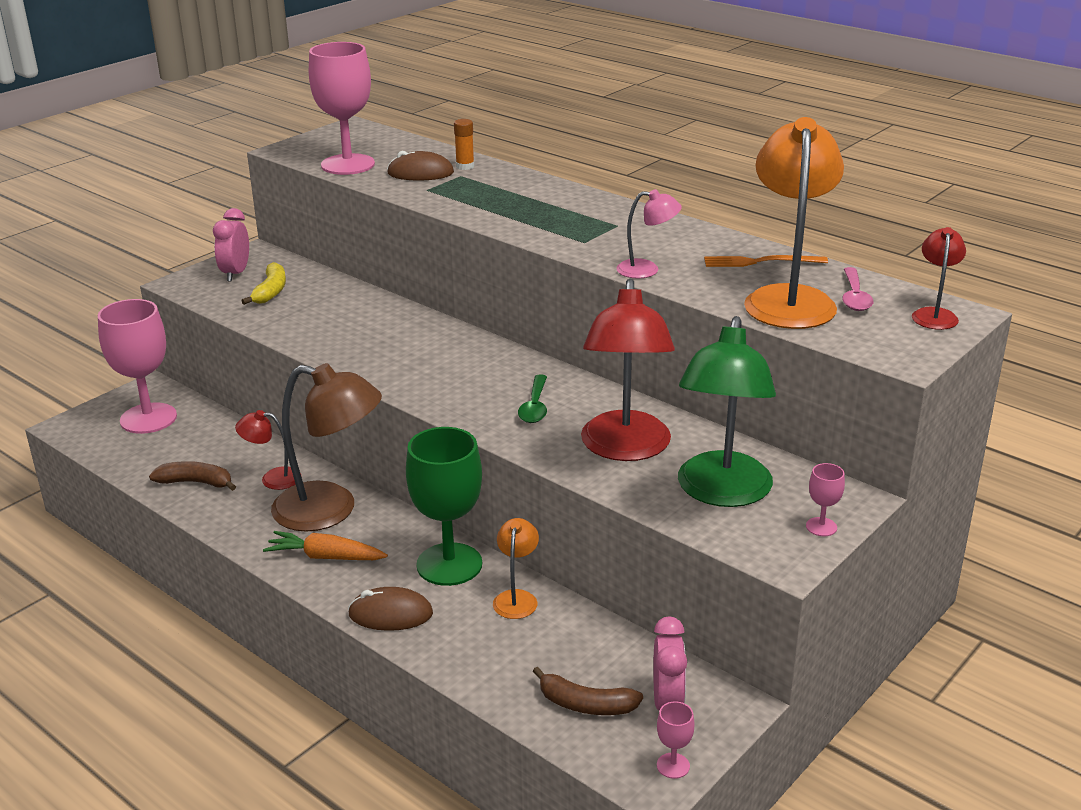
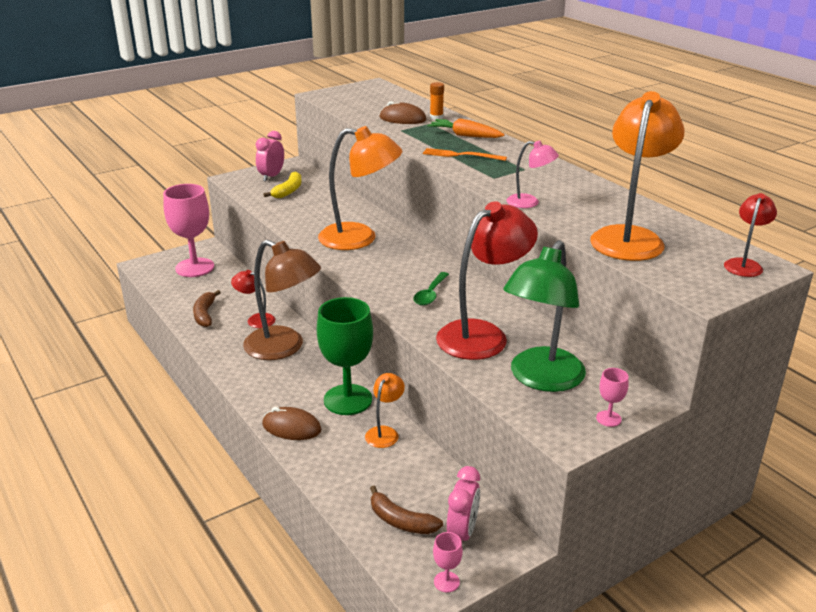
camera: 15 degrees right, 0 degrees up
brown banana [149,461,236,491] -> brown banana turned 120 degrees counterclockwise [193,290,221,327]
orange carrot [263,531,388,560] -> orange carrot moved to [427,118,505,138]
pink goblet [309,42,375,175] -> none
red lamp [581,279,675,461] -> red lamp turned 150 degrees counterclockwise [436,201,538,360]
orange fork [704,255,828,267] -> orange fork moved to [423,148,507,161]
pink spoon [842,267,873,311] -> none
none -> orange lamp [318,126,402,250]

